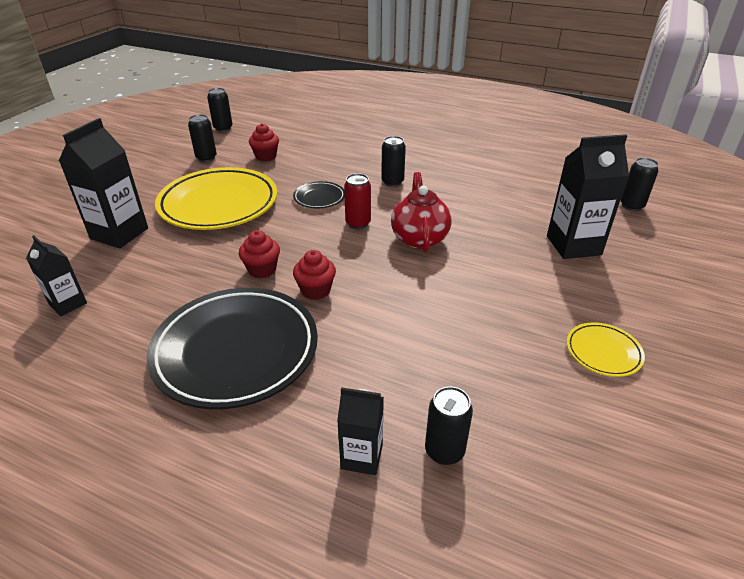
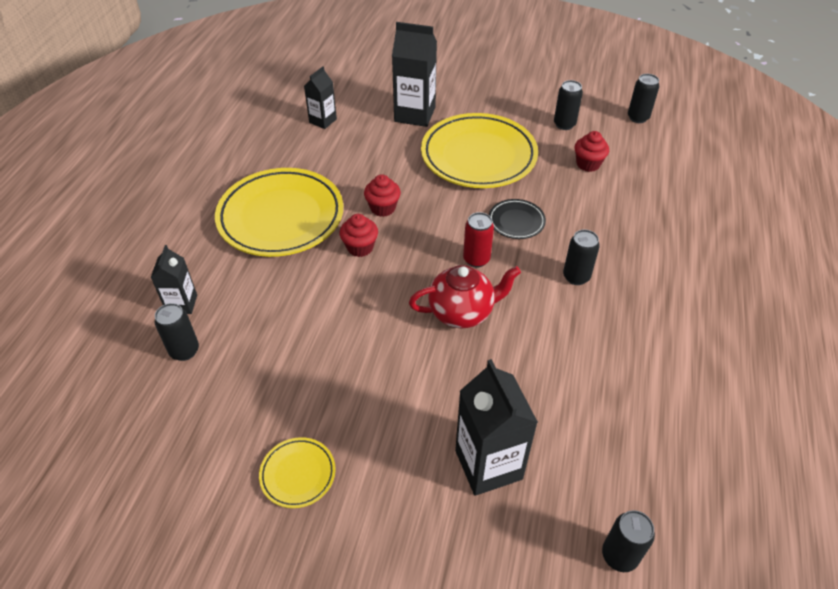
camera: 80 degrees right, 10 degrees up
black plate [147,288,318,409] -> yellow plate [215,168,343,257]

